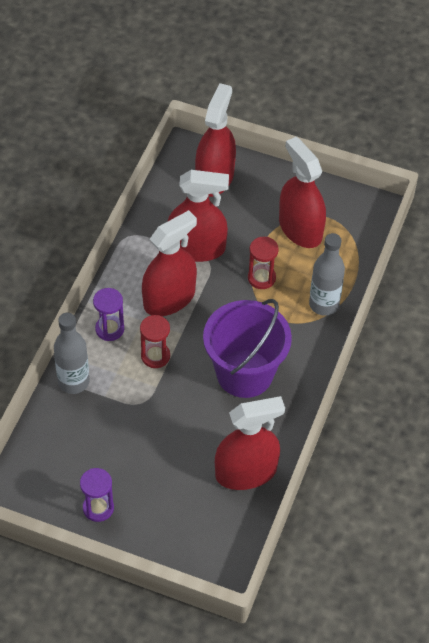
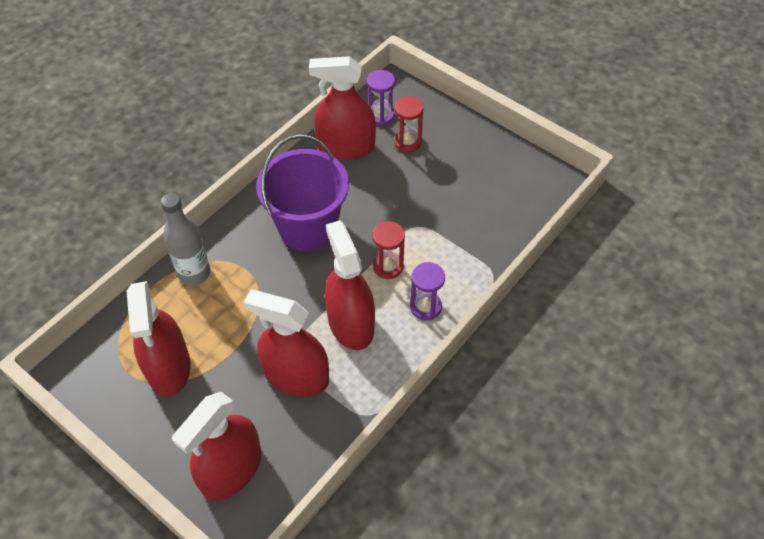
camera: 160 degrees left, 0 degrees up
grey bottle [54,313,89,394] -> none
purple hourglass [80,468,114,522] -> purple hourglass moved to [367,70,395,126]
red spray bottle [142,210,197,316] -> red spray bottle turned 90 degrees clockwise [325,220,375,350]
red hourglass [248,237,279,289] -> red hourglass moved to [394,96,424,152]

